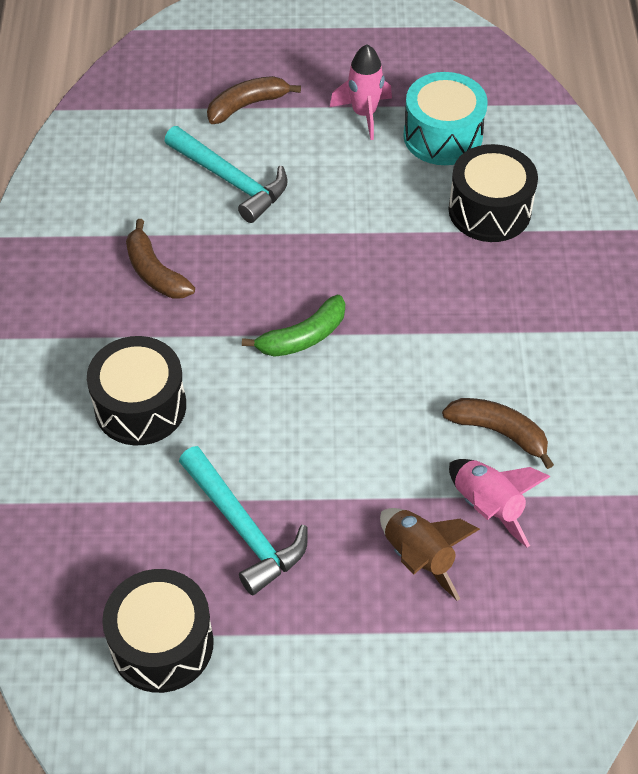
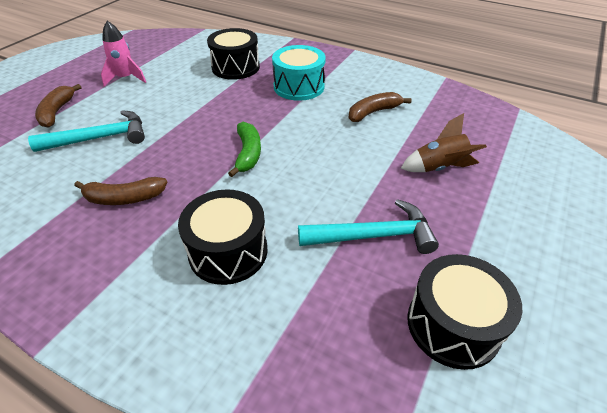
camera: 60 degrees left, 10 degrees down
turquoise drum [403,72,488,165] -> turquoise drum moved to [272,45,326,101]
pink rocket [449,459,550,548] -> none

